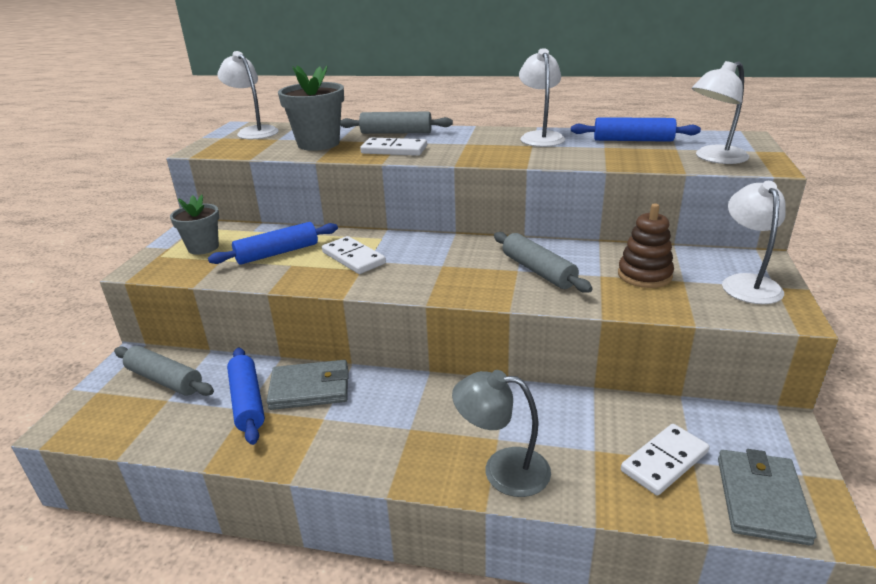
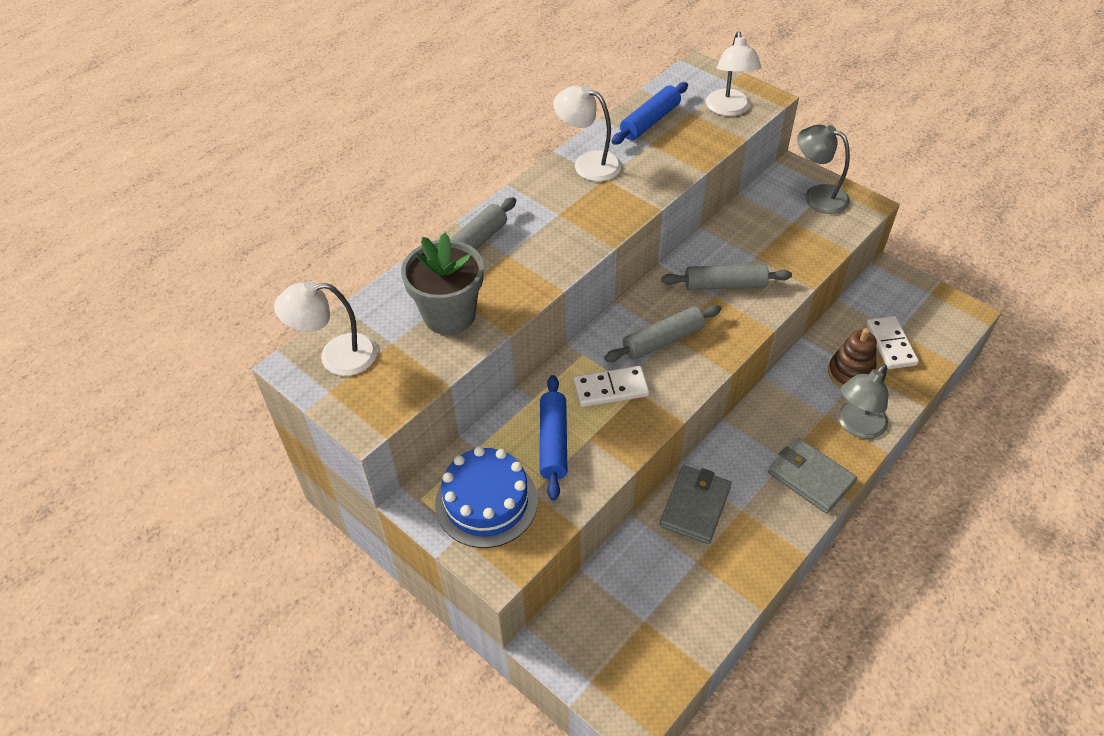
camera: 60 degrees left, 20 degrees up
grey rolling pin [114,346,214,396] -> grey rolling pin moved to [604,305,722,362]
grey flower pot [170,195,219,255] -> blue cake [435,446,538,548]
blue rolling pin [227,348,265,445] -> none
white domino [360,137,427,156] -> none
brown stacking toy [618,203,674,288] -> brown stacking toy moved to [828,328,877,388]
grey wallet [718,449,817,546] -> grey wallet moved to [768,438,857,514]
white lamp [722,181,786,304] -> grey lamp [797,125,850,214]

